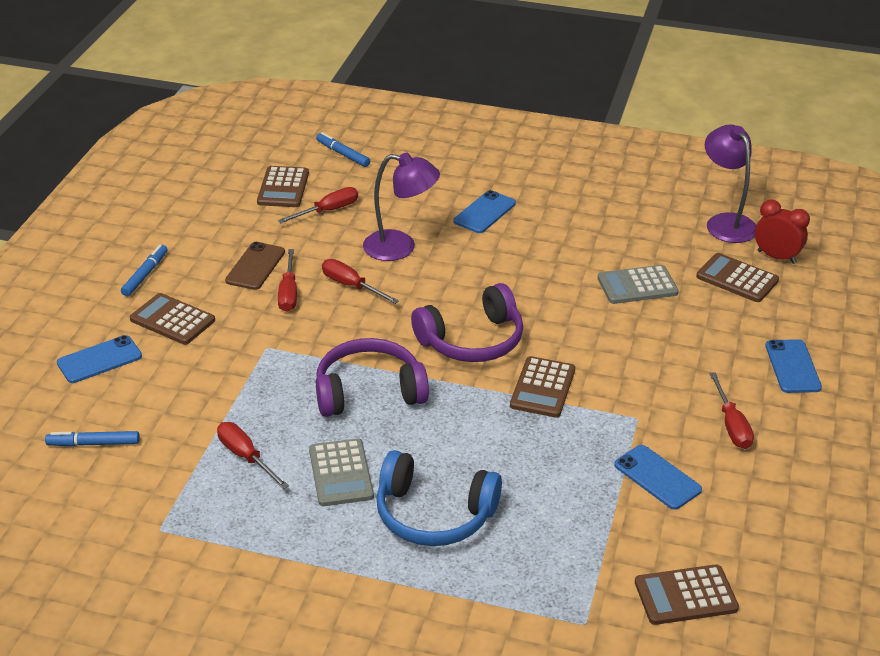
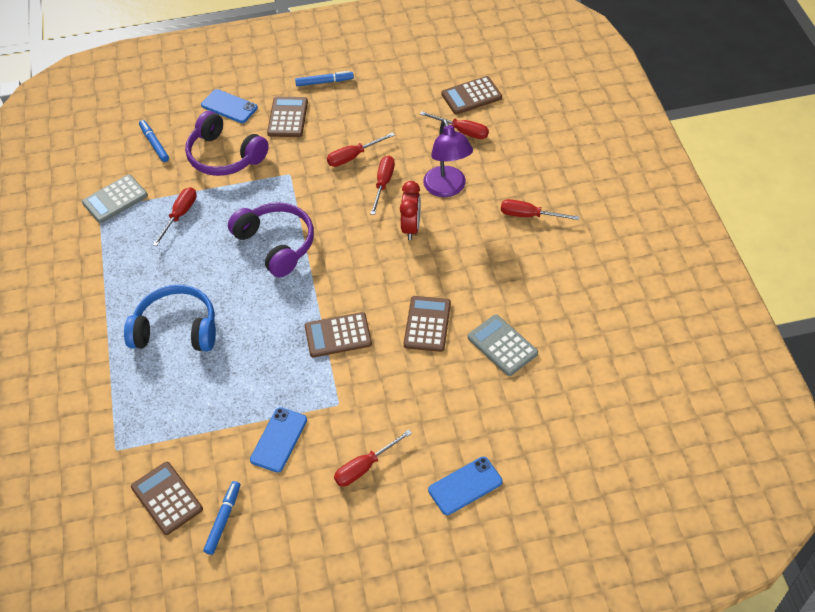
camera: 65 degrees right, 15 degrees up
brown phone [225,242,285,290] -> none
grey calculator [309,438,374,506] -> grey calculator moved to [82,174,148,223]
blue marker [316,132,370,167] -> blue marker moved to [203,481,240,555]
blue headphones [376,450,502,546] -> blue headphones turned 105 degrees clockwise [124,285,216,351]
purple headphones [411,283,523,362] -> purple headphones moved to [185,111,269,176]
blue phone [454,190,516,233] -> red screwdriver [501,199,579,220]
brown calculator [696,253,779,302] -> brown calculator moved to [404,296,451,352]
purple lamp [705,125,756,243] -> none
red clock [755,200,810,264] -> red clock moved to [400,181,421,240]

